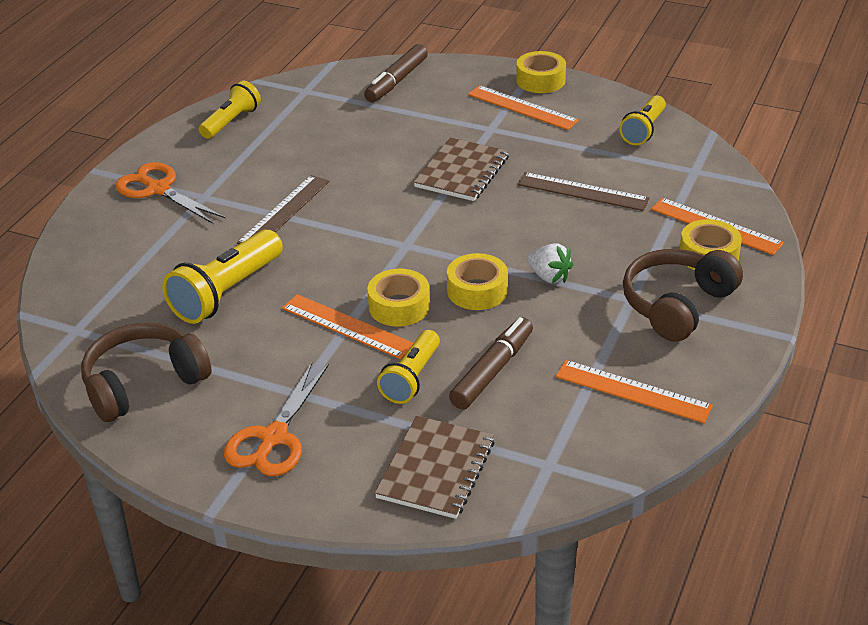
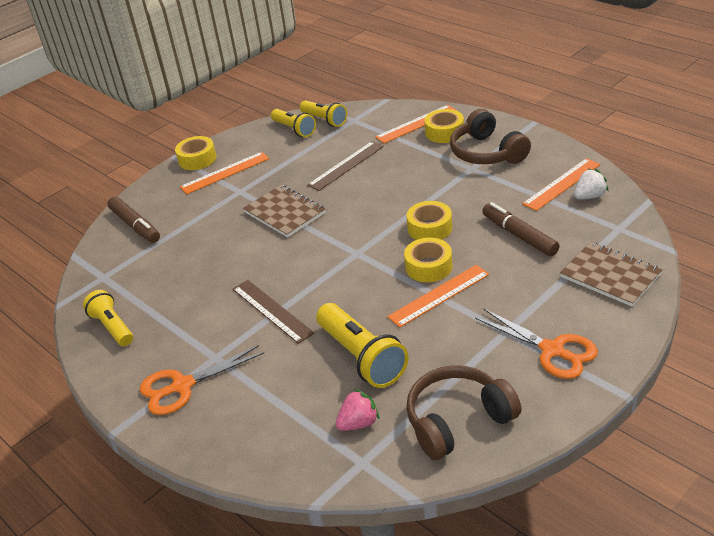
camera: 65 degrees left, 0 degrees up
brown headphones [81,323,212,422] -> brown headphones turned 75 degrees clockwise [406,365,522,460]
yellow flashlight [377,330,440,404] -> yellow flashlight moved to [300,100,347,127]
white strawberry [527,243,573,283] -> white strawberry moved to [574,169,609,199]
none -> pink strawberry [336,389,380,431]

